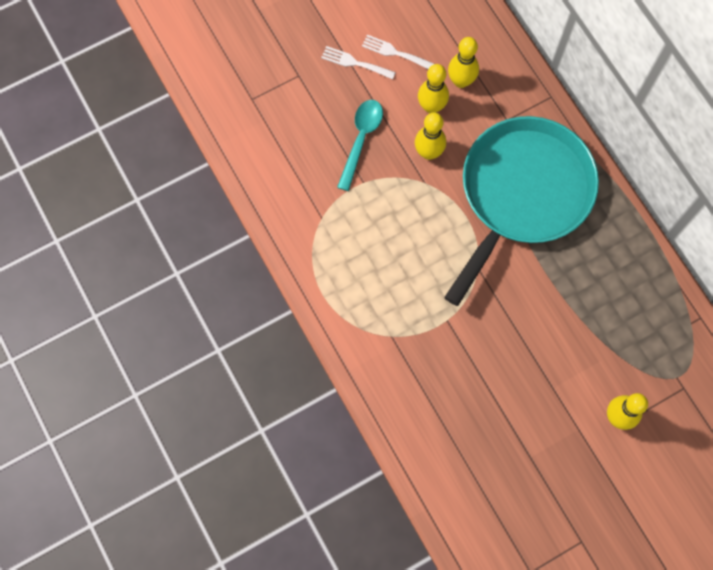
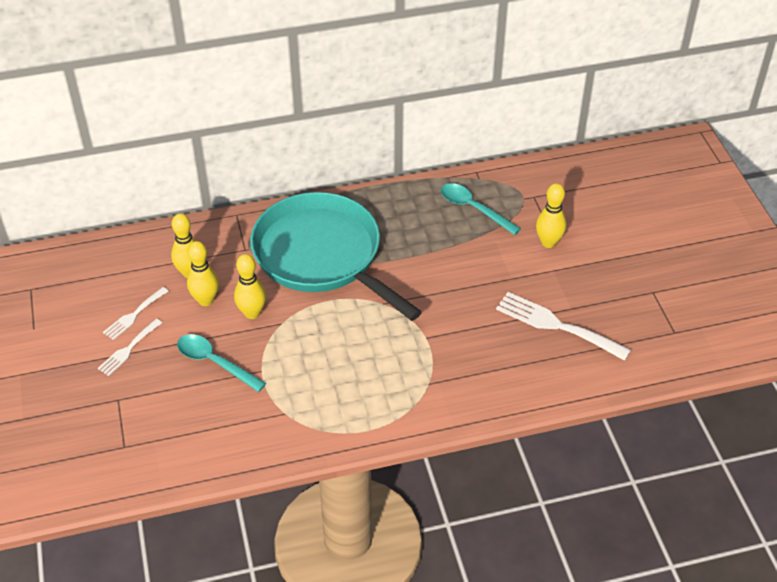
camera: 75 degrees left, 25 degrees down
none -> turquoise spoon [441,183,521,235]
none -> white fork [496,292,631,361]

